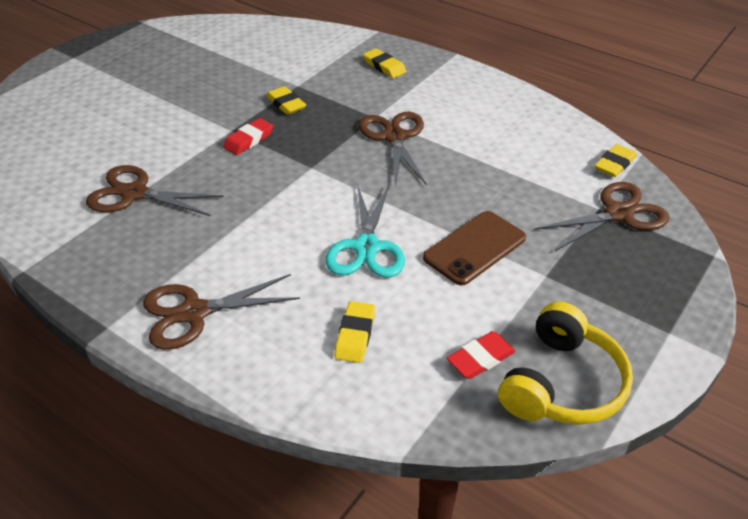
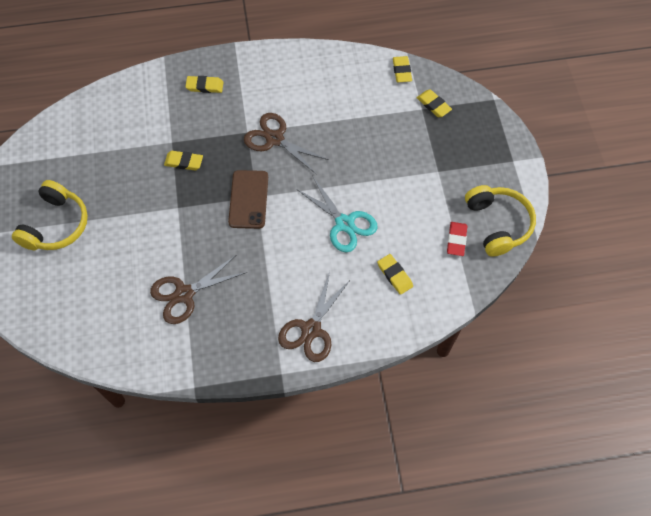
camera: 45 degrees left, 20 degrees up
red eraser [223,118,273,155] -> none
brown phone [423,211,526,286] -> brown phone moved to [228,170,268,229]
brown scissors [534,182,670,251] -> yellow eraser [417,90,452,117]
none -> yellow headphones [12,180,88,250]

